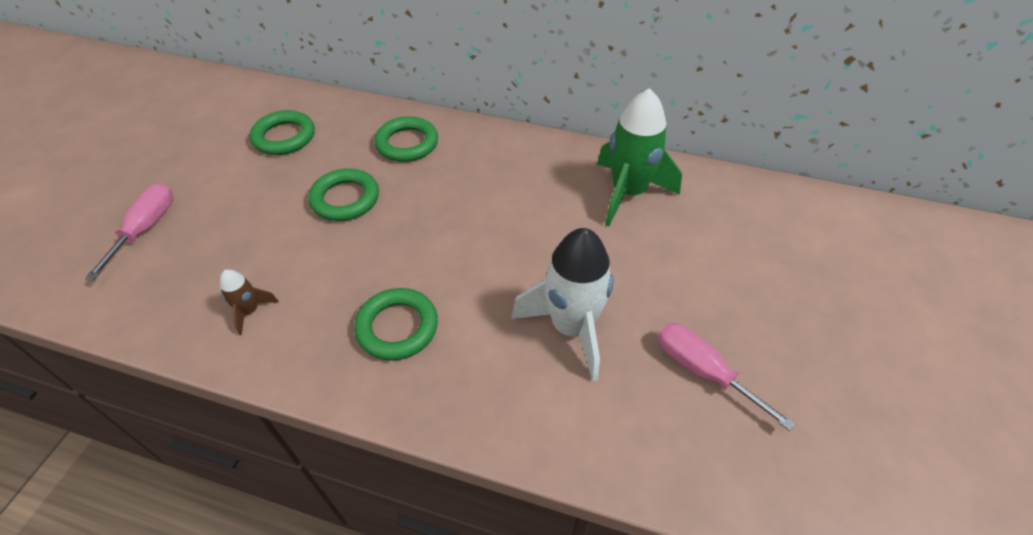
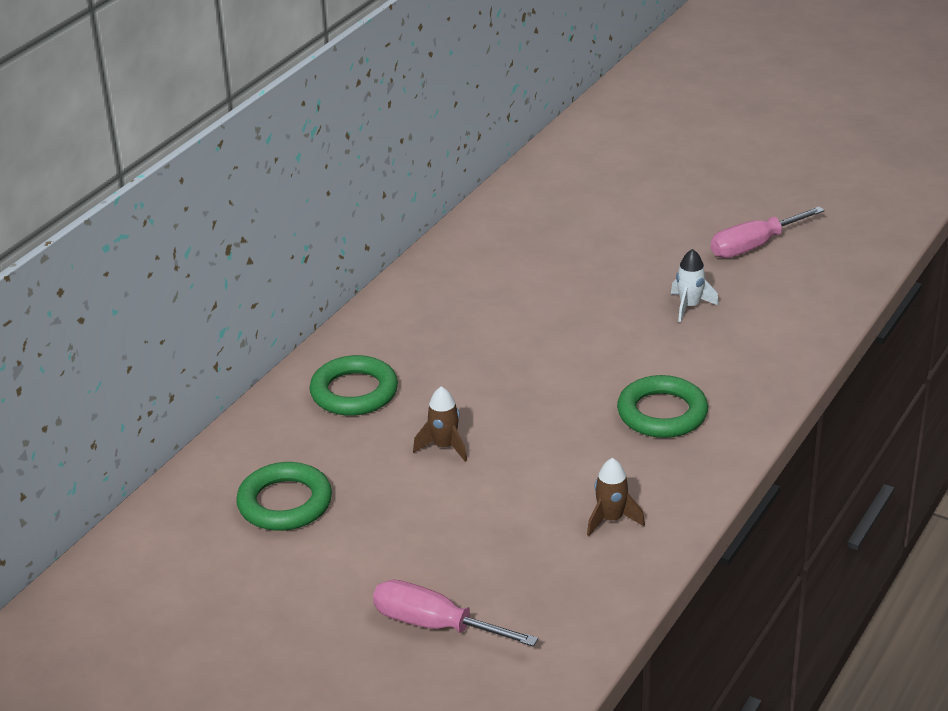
camera: 75 degrees left, 15 degrees down
green ring [308,168,379,221] -> brown rocket [413,386,467,462]
white rocket [511,228,614,381] -> white rocket [671,249,719,322], size x0.46
green rocket [597,88,682,226] -> none

